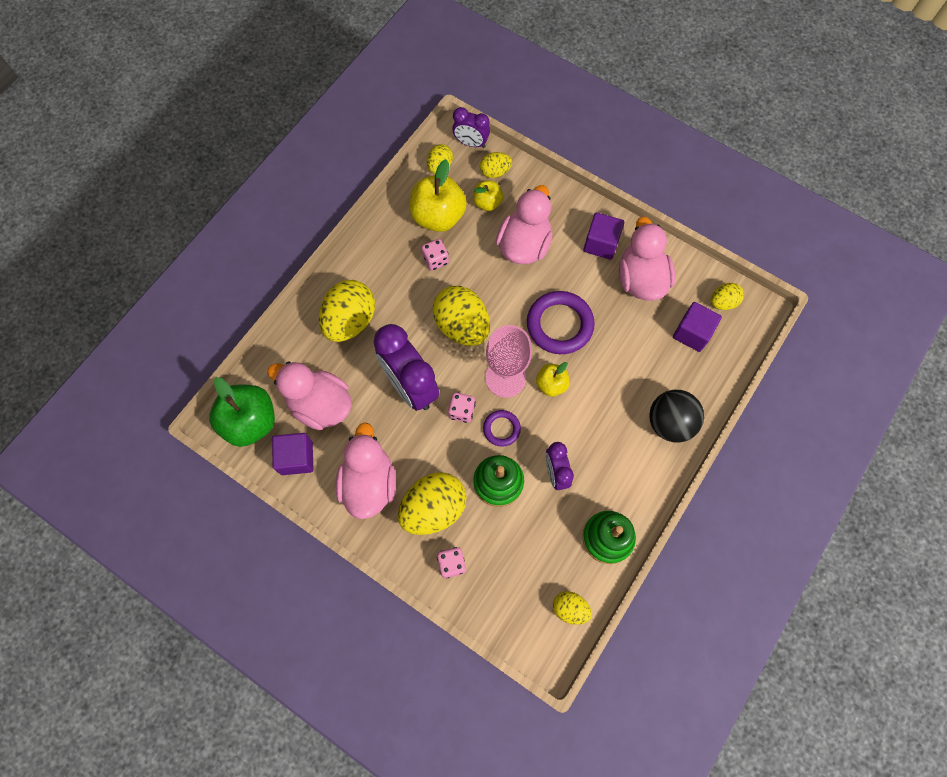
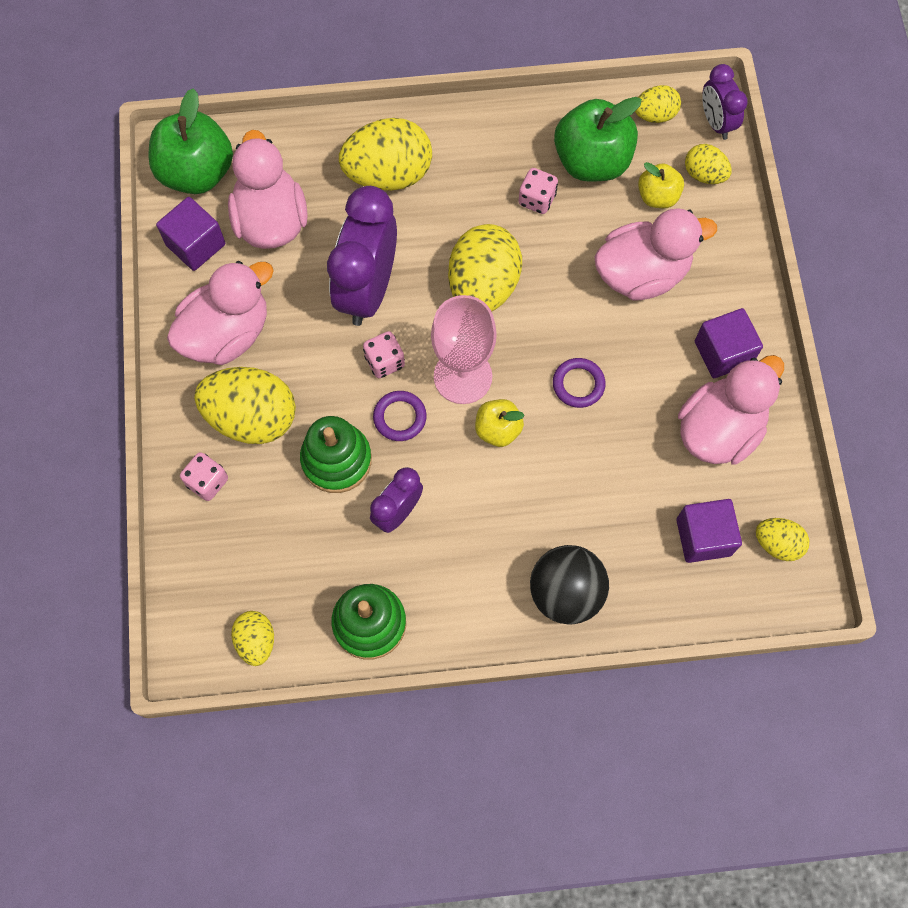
camera: 50 degrees right, 0 degrees up
yellow apple [410,159,467,232] -> green apple [554,97,642,182]
purple ring [527,291,595,354] -> purple ring [553,358,606,408], size x0.53

